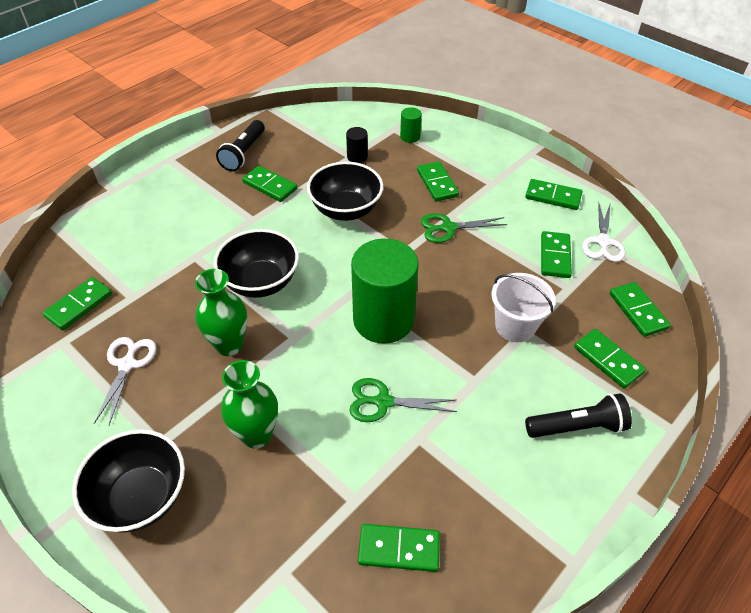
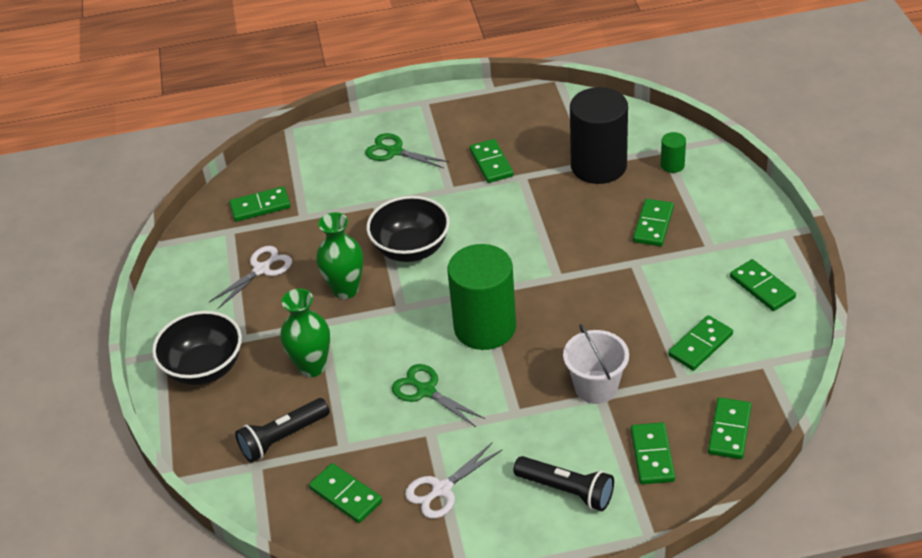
camera: 40 degrees right, 5 degrees down
black flashlight [216,120,265,171] -> black flashlight moved to [235,398,330,463]
black bowl [307,162,383,221] -> none
black cylinder [346,127,368,163] -> black cylinder [570,87,628,184], size x2.36
green scissors [421,213,508,243] -> green scissors moved to [365,133,450,168]
white scissors [582,202,625,262] -> white scissors moved to [405,442,502,519]

